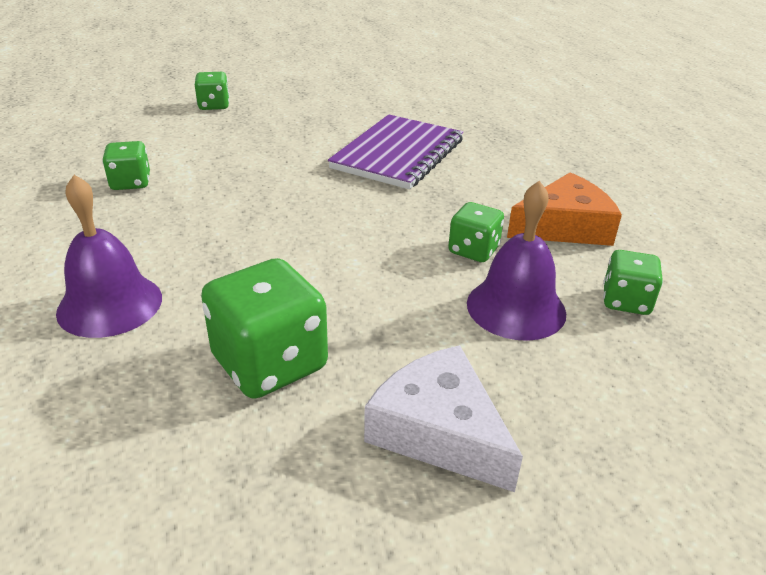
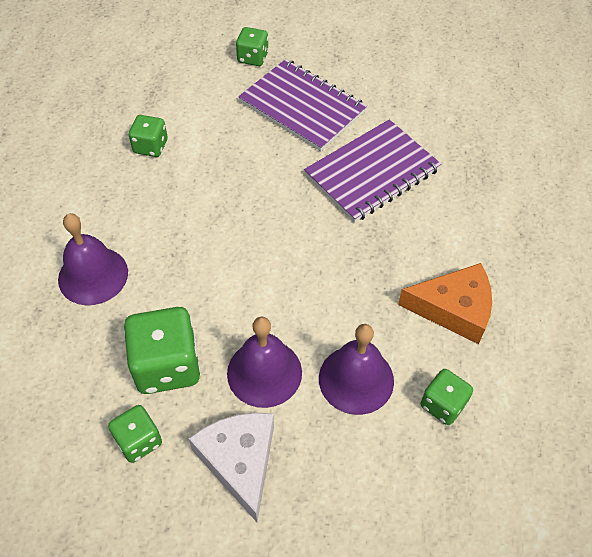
camera: 25 degrees right, 20 degrees up
green dice [448,202,504,262] -> green dice moved to [108,405,162,463]
none -> purple bell [227,316,302,408]
none -> purple notebook [238,59,367,152]

